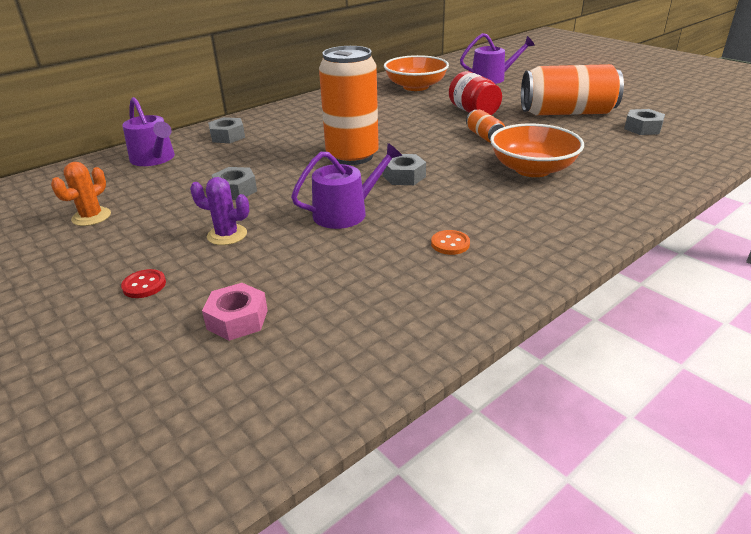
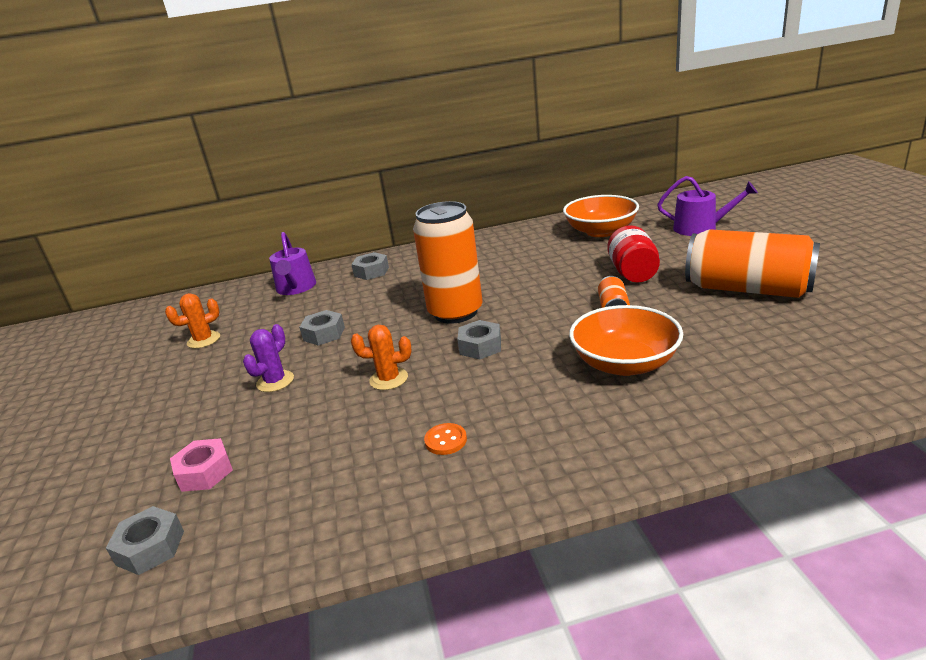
camera: 30 degrees right, 5 degrees down
red button [121,269,166,298] -> none
purple cactus [190,177,249,245] -> purple cactus turned 75 degrees clockwise [243,324,294,392]
purple watering can [291,143,402,229] -> orange cactus [351,325,412,390]
grey nut [624,109,665,135] -> grey nut moved to [106,506,184,575]

